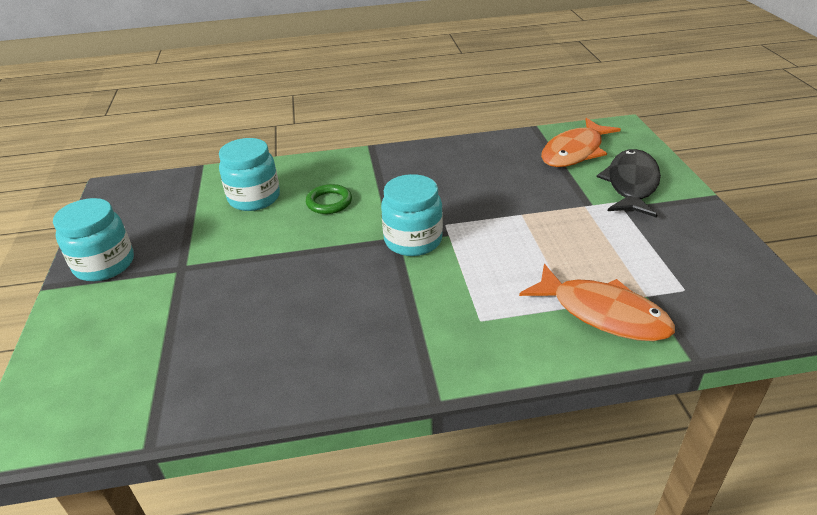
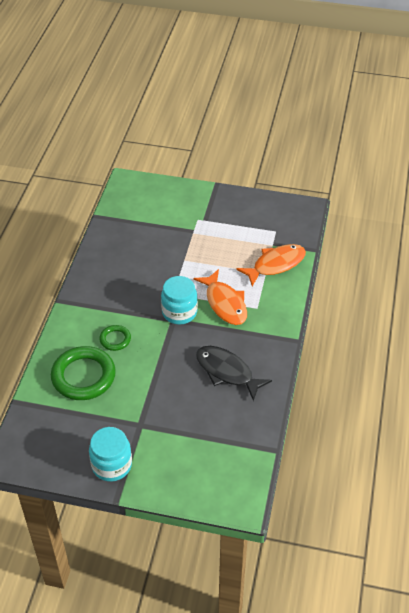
camera: 70 degrees left, 10 degrees up
turquoise jar [219,138,280,211] -> green ring [51,346,116,400]
orange fish [541,118,621,167] -> orange fish moved to [194,269,247,325]
black fish [597,149,661,218] -> black fish moved to [196,346,272,401]

